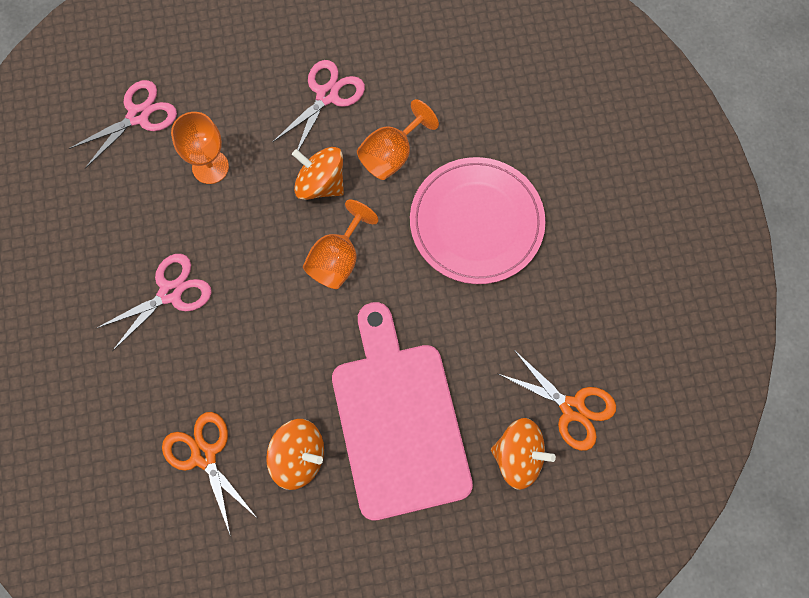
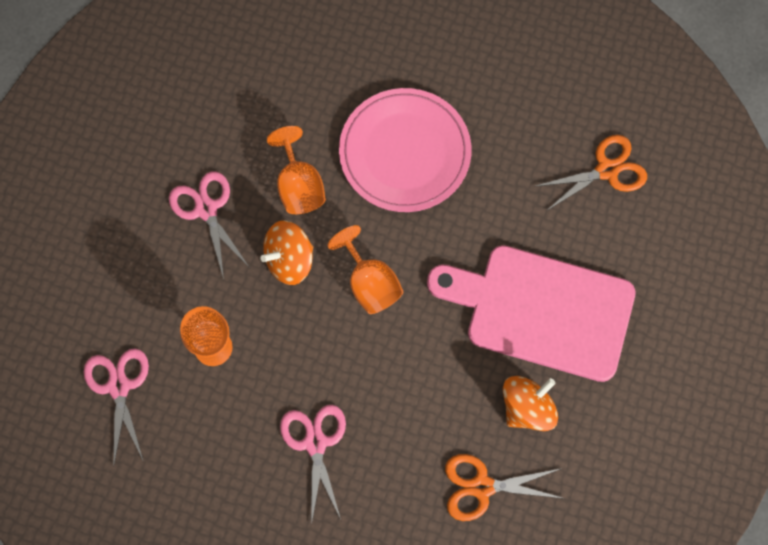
camera: 60 degrees left, 0 degrees up
orange spinning top [491,418,556,490] -> none

